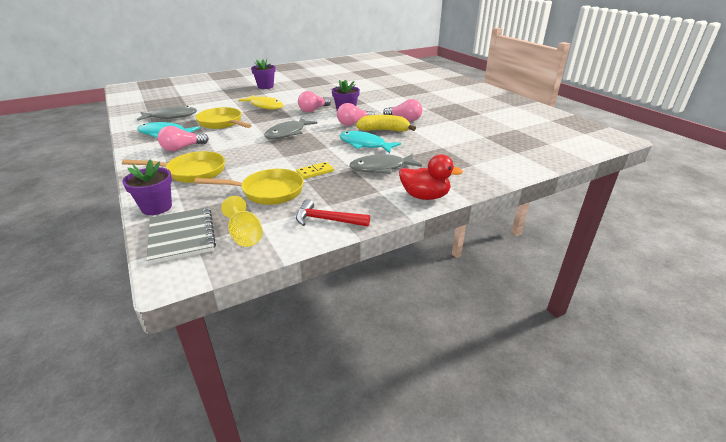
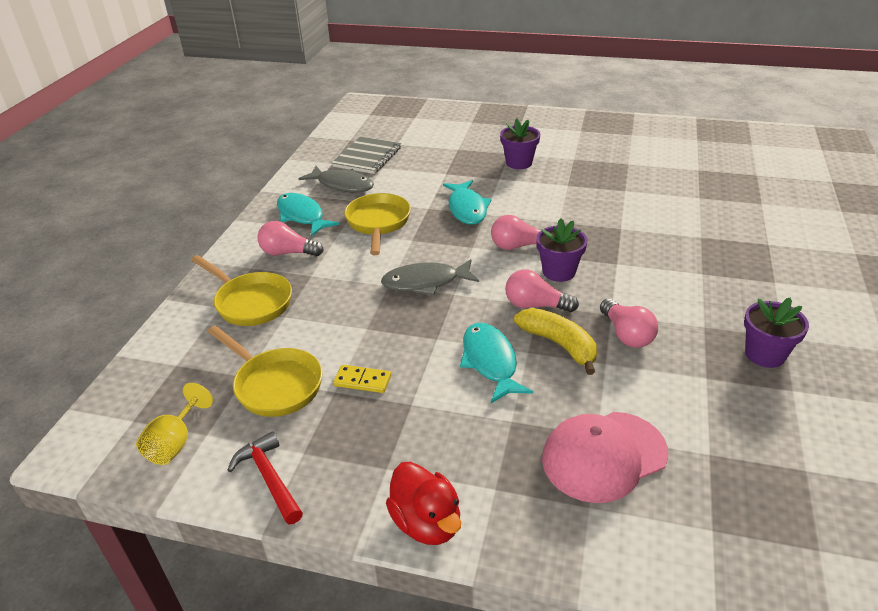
camera: 45 degrees right, 5 degrees up
purple flower pot [123,159,172,215] -> purple flower pot moved to [744,298,809,368]
grey notebook [146,207,216,264] -> grey notebook moved to [332,137,401,174]
yellow fish [239,95,283,110] -> turquoise fish [443,180,491,225]
grey fish [349,154,422,174] -> none
none -> pink cap [542,412,668,503]

